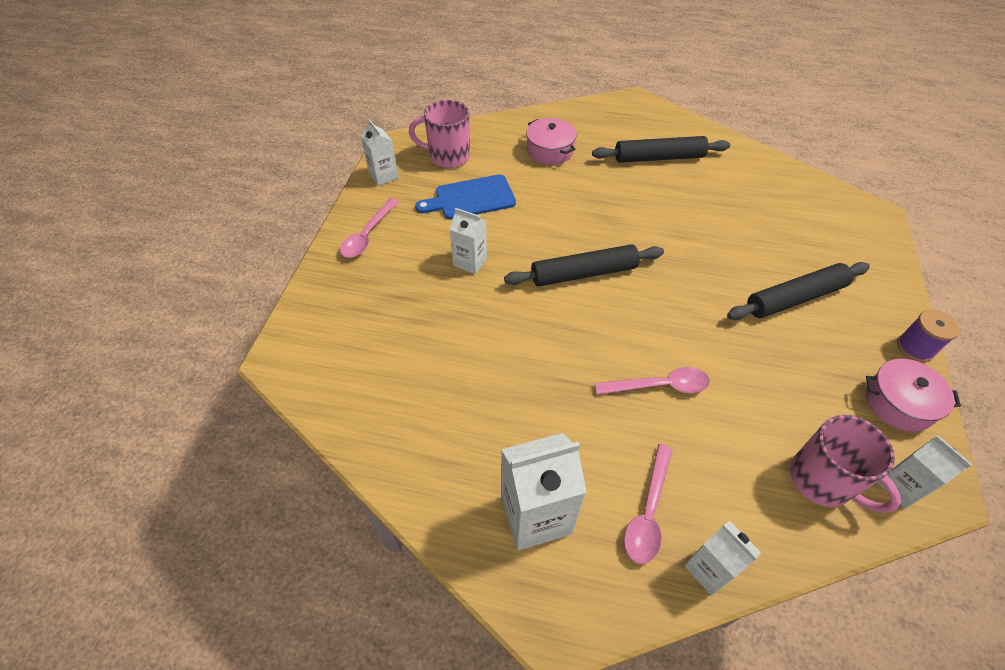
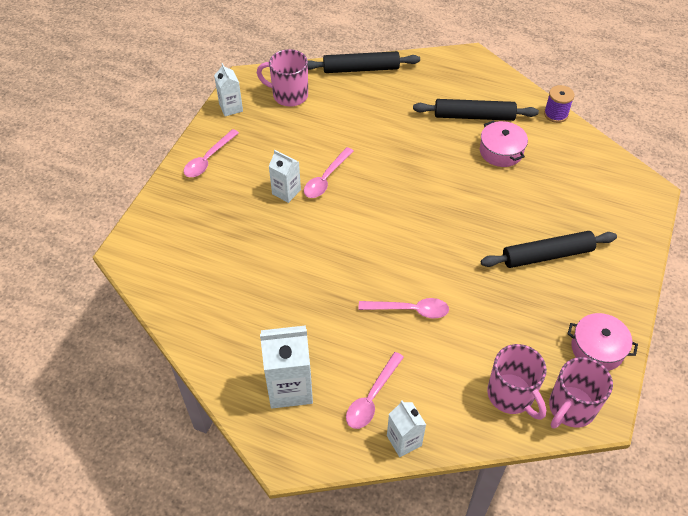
camera: 10 degrees right, 0 degrees up
blue cutting board [415,174,516,220] -> none
black rolling pin [504,244,664,287] -> black rolling pin moved to [308,51,420,73]
pink pot [526,118,577,165] -> pink pot moved to [480,121,528,167]
white carton [877,436,973,509] -> pink mug [549,357,613,429]
purple spool [897,309,960,362] -> purple spool moved to [544,85,575,123]
none -> pink spoon [304,147,354,198]

